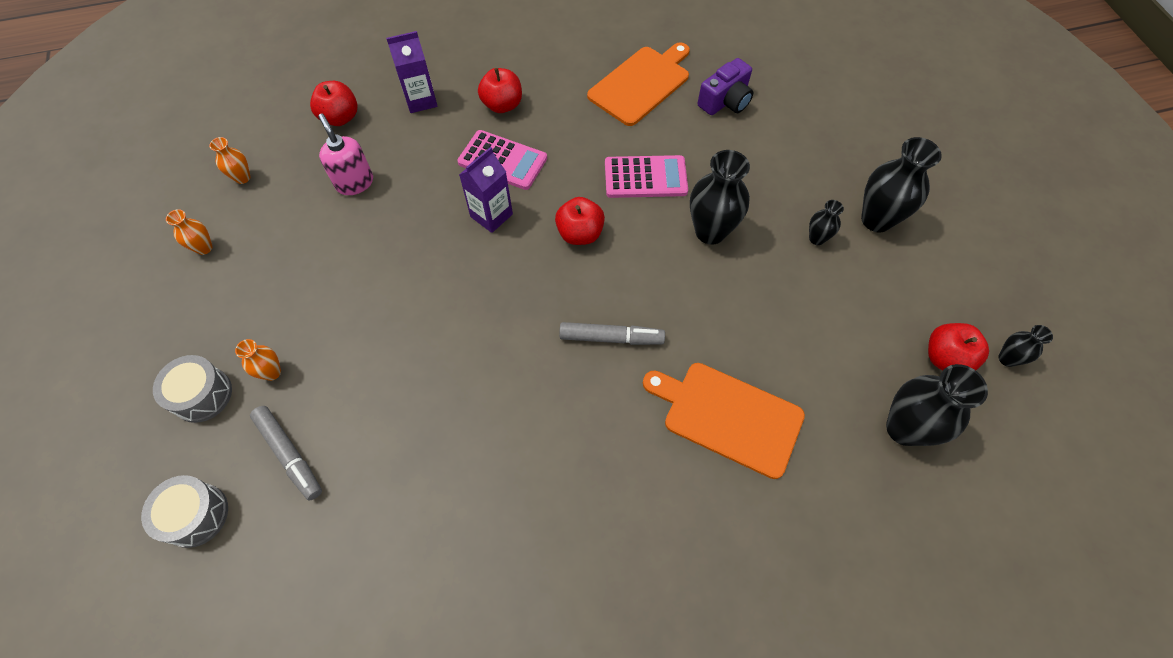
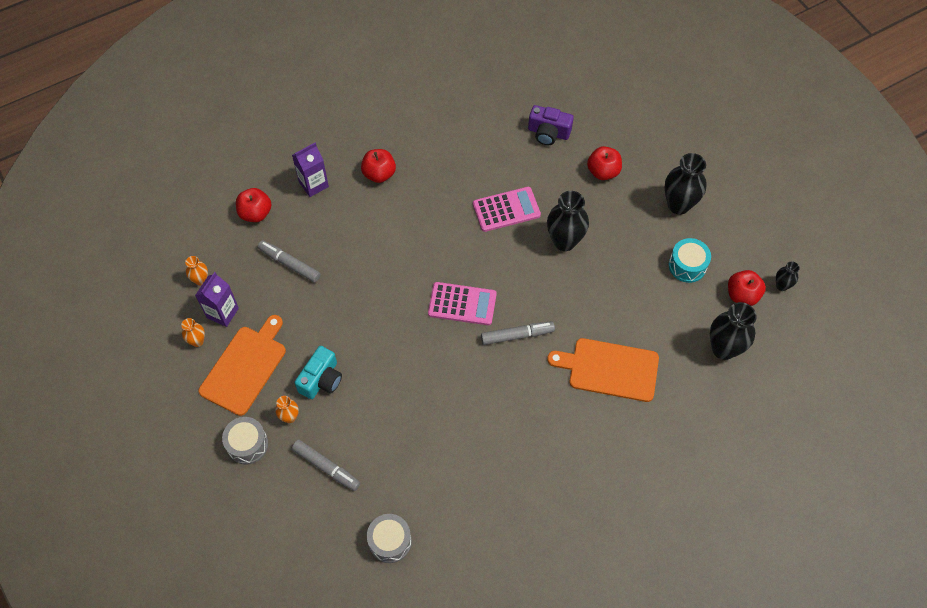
camera: 15 degrees left, 0 degrees up
grey drum [141,475,228,548] -> grey drum moved to [367,514,412,563]
pink soap dispenser [318,114,373,195] -> grey marker [258,240,321,283]
pink calculator [457,130,547,190] -> pink calculator moved to [428,282,497,325]
purple carton [459,147,513,233] -> purple carton moved to [195,272,239,327]
red apple [555,197,605,245] -> red apple moved to [587,146,622,180]
orange cutting board [587,42,690,126] -> orange cutting board moved to [199,315,286,416]
purple camera [698,58,753,115] -> purple camera turned 75 degrees clockwise [528,105,574,145]
black vase [809,200,844,245] -> none
none -> turquoise camera [295,346,342,399]
none -> turquoise drum [669,238,711,283]

